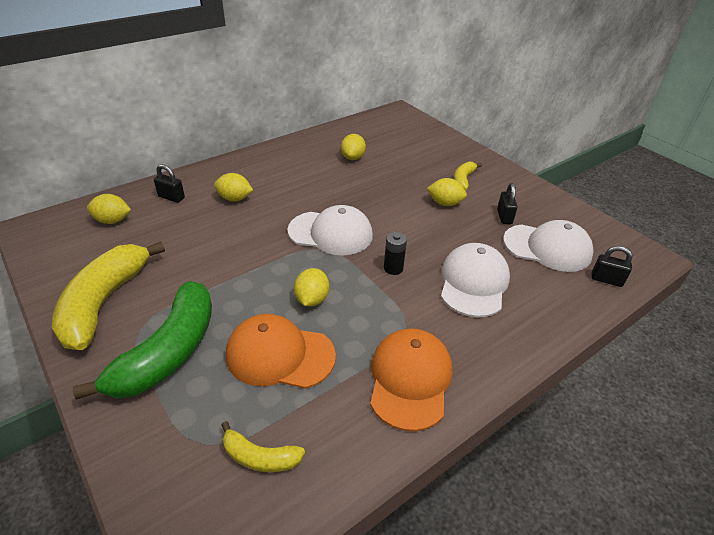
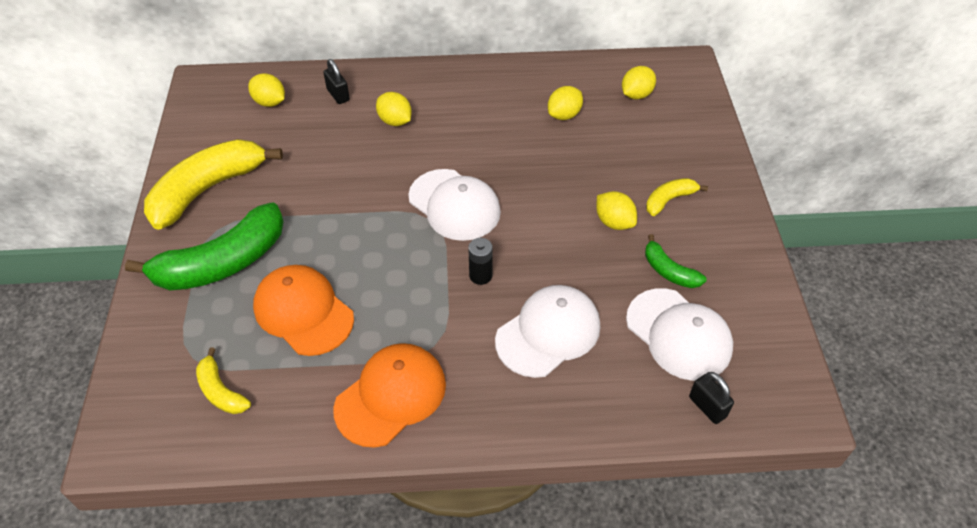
camera: 35 degrees right, 10 degrees up
yellow lemon [294,268,329,306] -> yellow lemon moved to [622,66,656,99]
black padlock [497,183,517,224] -> green banana [645,234,707,288]

